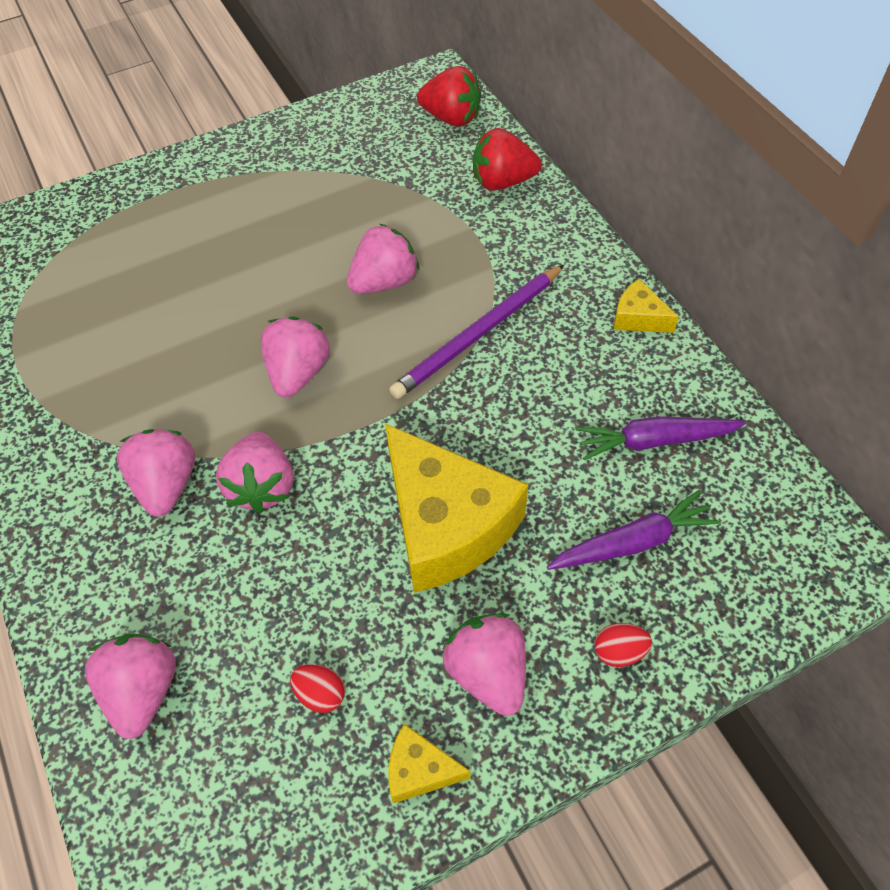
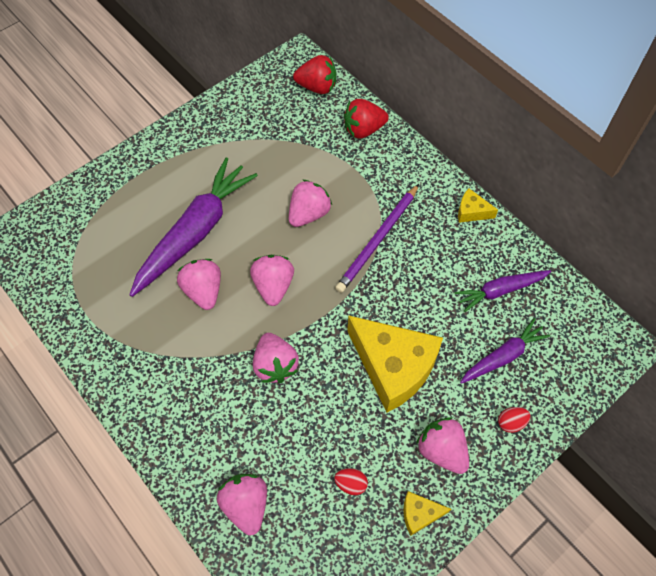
camera: 15 degrees left, 5 degrees up
pink strawberry [117,429,195,517] -> pink strawberry moved to [177,259,221,310]
none -> purple carrot [129,158,258,297]

